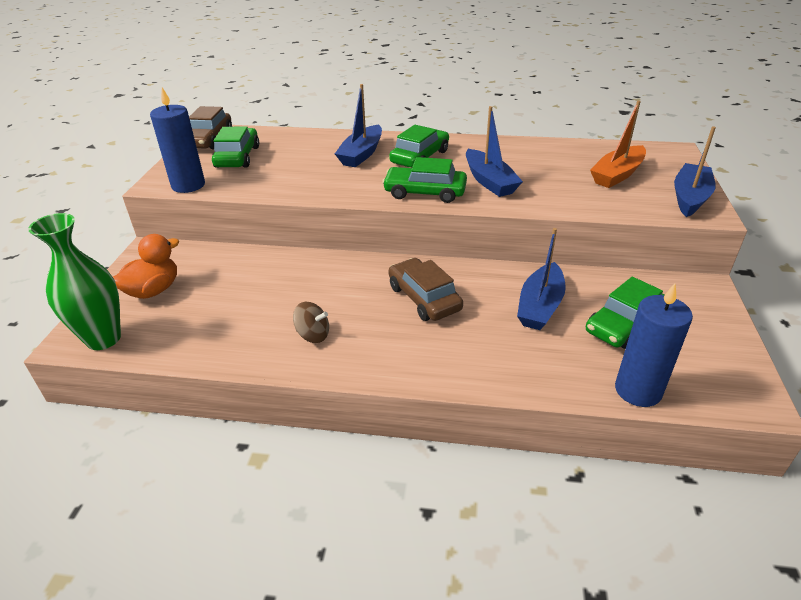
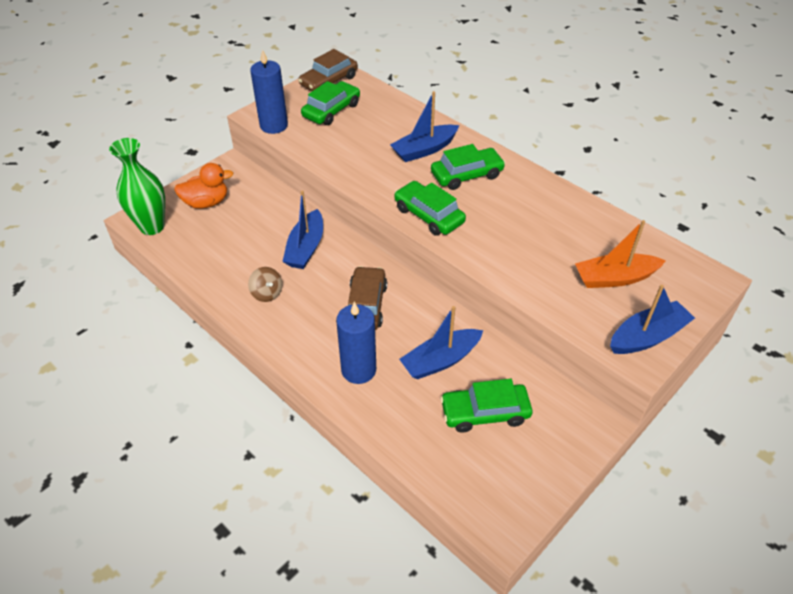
camera: 35 degrees right, 10 degrees up
blue boat [466,106,523,197] -> blue boat moved to [282,190,323,269]
blue candle [615,283,693,407] -> blue candle moved to [336,302,376,384]

